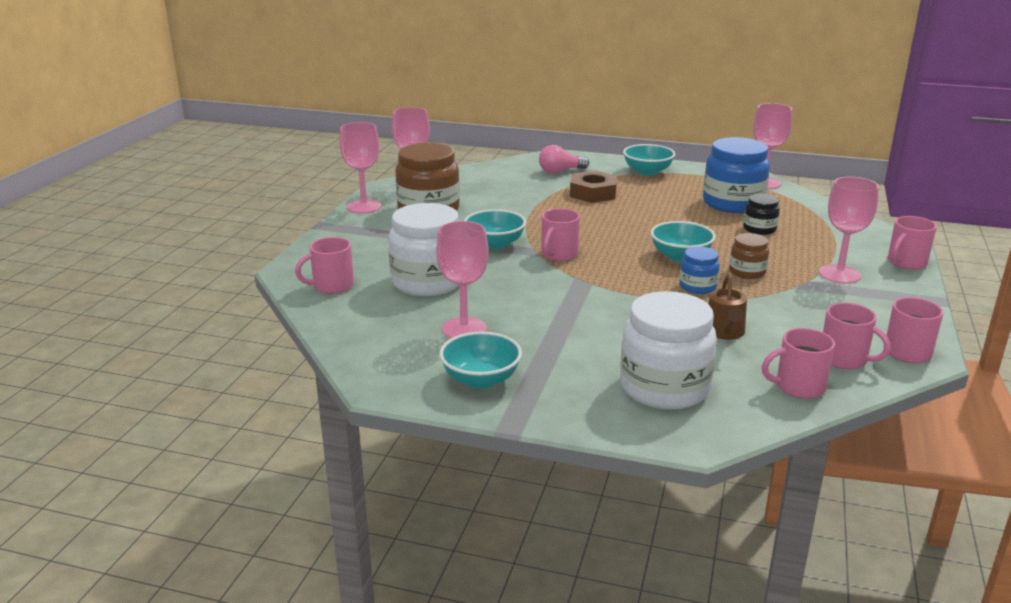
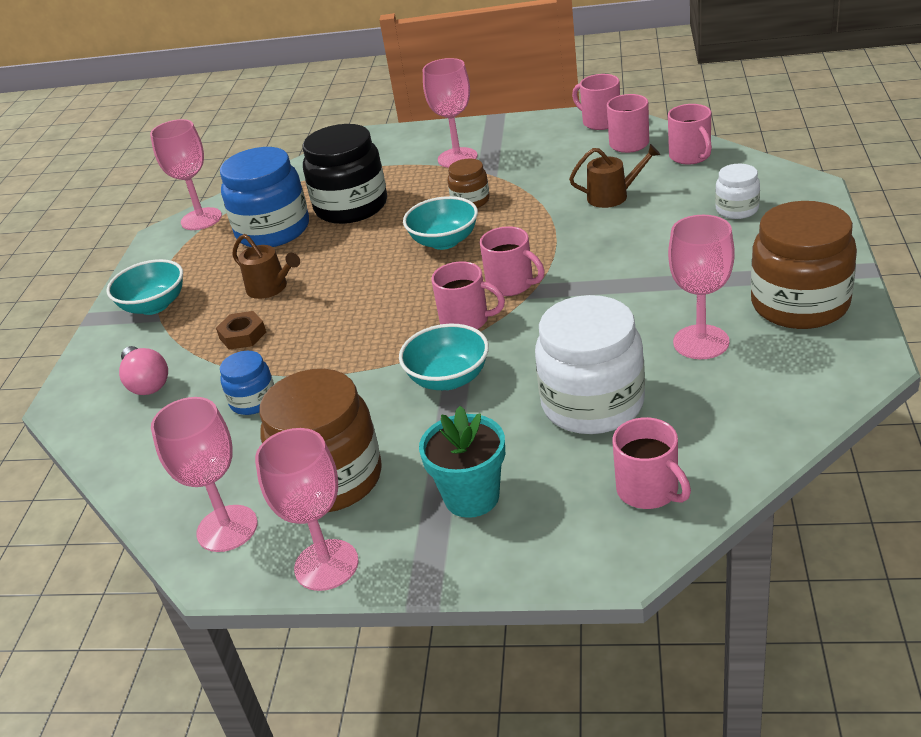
camera: 95 degrees left, 10 degrees up
turquoise bowl [439,331,522,389] -> brown jar [751,201,857,329]
brown nut [570,170,617,203] -> brown nut [216,311,266,350], size x0.62
white jar [620,291,717,410] -> white jar [715,164,760,219], size x0.51
blue jar [679,247,720,294] -> blue jar moved to [220,351,274,415]
black jar [743,194,780,235] -> black jar [302,124,387,224], size x1.98
pink mug [888,216,937,270] -> pink mug moved to [480,226,545,296]
none -> brown watering can [232,234,300,299]
none -> turquoise flower pot [419,406,505,518]

